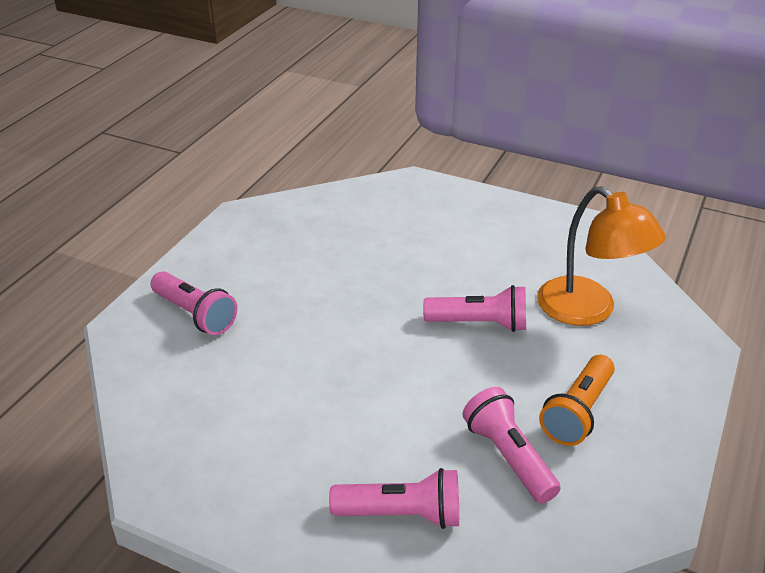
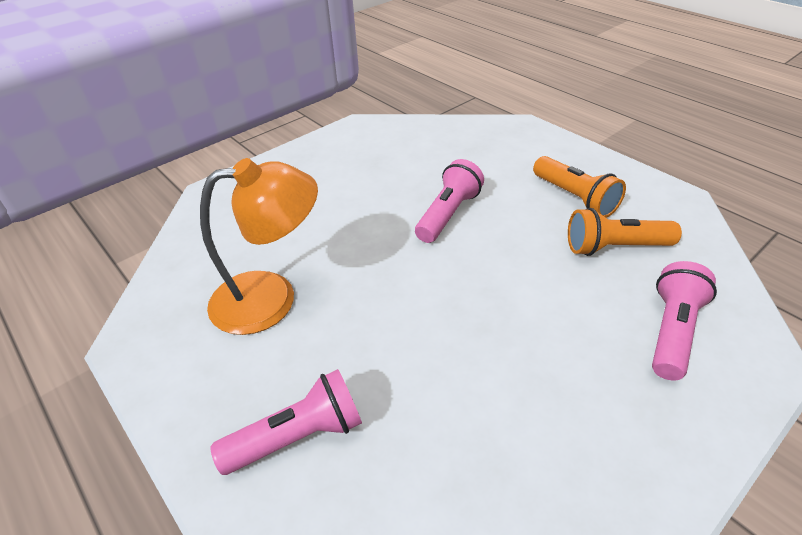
camera: 65 degrees left, 5 degrees up
pink flashlight [463,387,561,503] -> orange flashlight [568,208,682,256]
orange lamp [537,186,666,326] -> orange lamp moved to [200,158,318,335]

